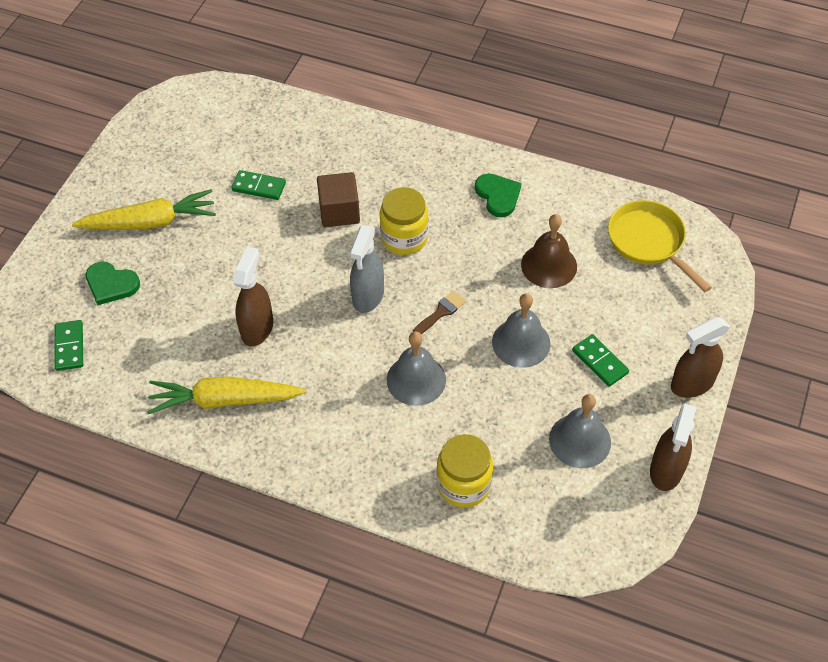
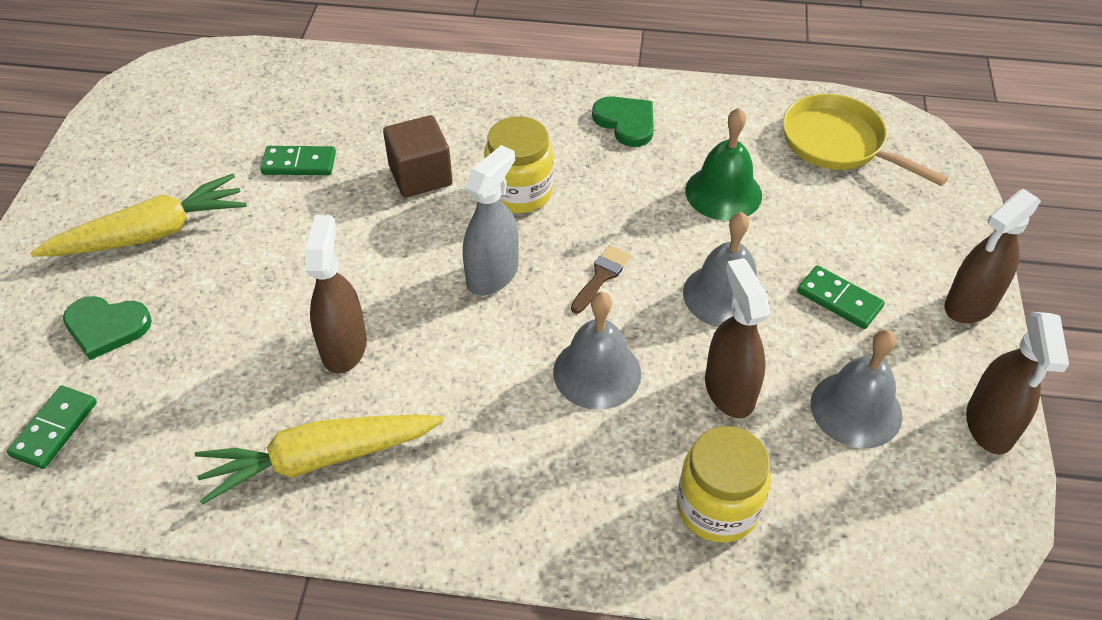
camera: 15 degrees left, 5 degrees down
green domino [55,320,83,371] -> green domino turned 45 degrees clockwise [7,386,97,469]
grey spray bottle [349,225,384,313] -> grey spray bottle turned 150 degrees counterclockwise [463,145,519,296]
brown bell [521,214,577,288] -> green bell [685,108,762,221]
none -> brown spray bottle [705,258,770,418]

